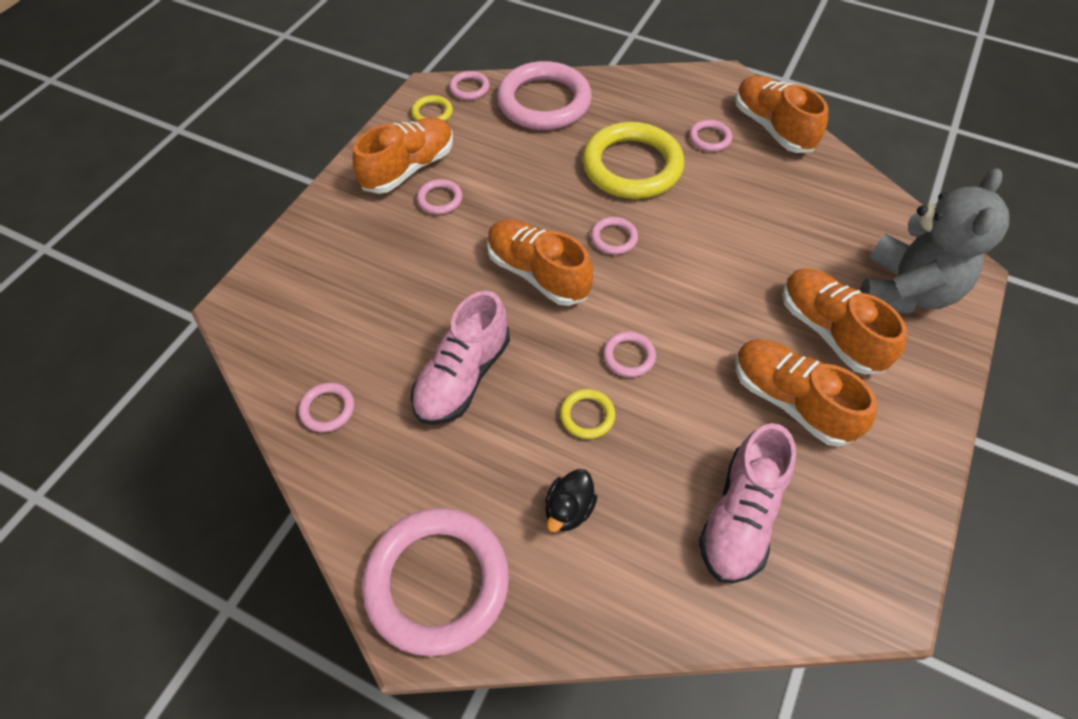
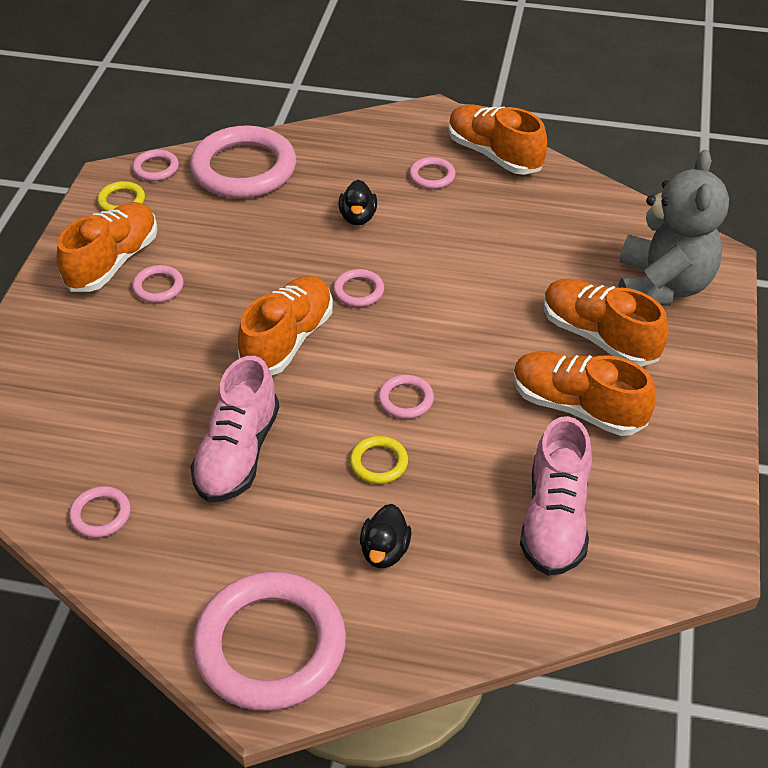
camera: 15 degrees left, 10 degrees down
orange shoe [487,219,593,306] -> orange shoe turned 90 degrees clockwise [238,276,333,375]
yellow ring [582,122,684,199] -> black duck [338,180,377,225]

